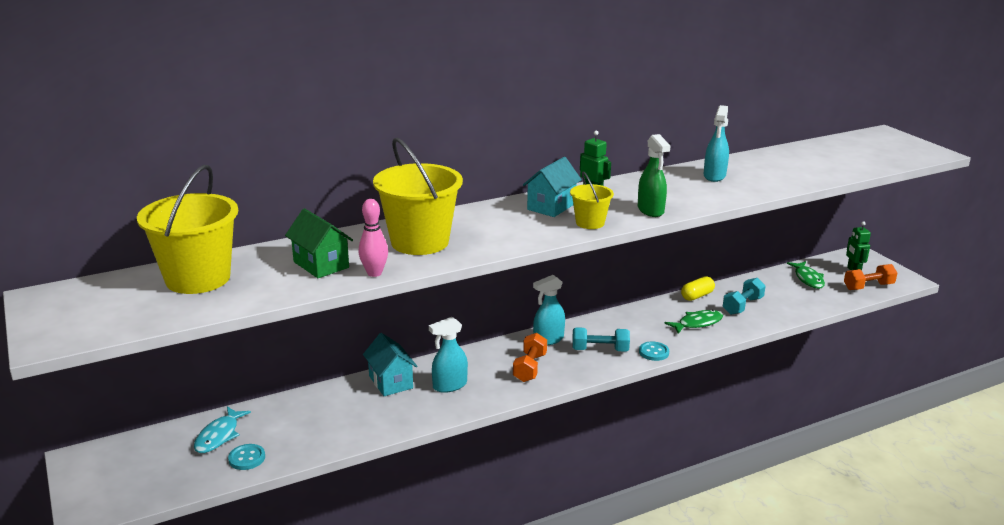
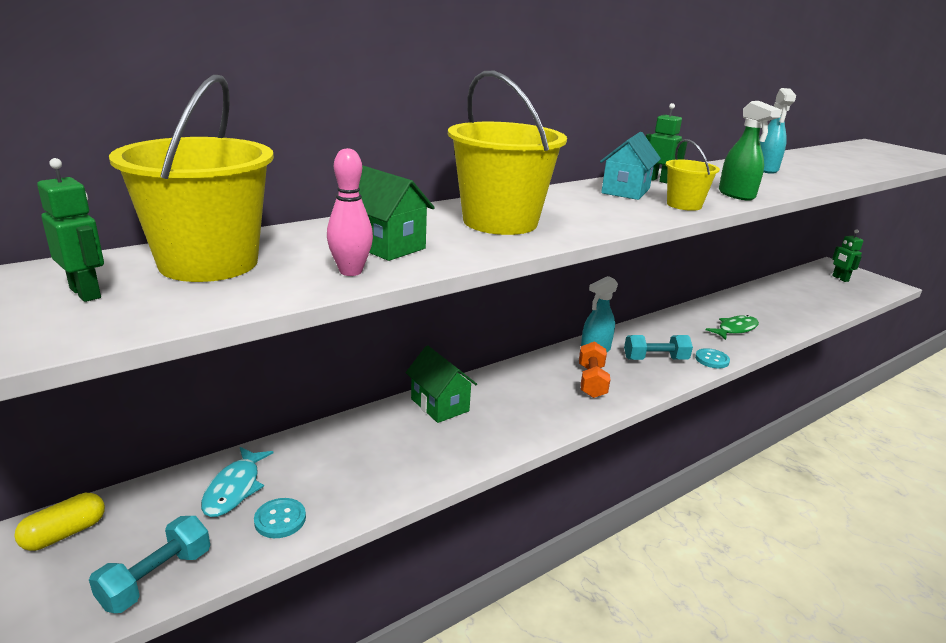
camera: 10 degrees left, 0 degrees up
pink bowling pin [359,199,388,277] -> pink bowling pin moved to [327,148,373,276]
turquoise house [363,333,417,396] -> green house [406,345,477,423]
turquoise spray bottle [429,317,468,393] -> none
yellow capsule [681,276,715,301] -> yellow capsule moved to [14,493,105,551]
turquoise dumbbell [723,278,766,315] -> turquoise dumbbell moved to [89,516,210,613]
green fish [787,261,825,289] -> none
orange dumbbell [844,264,897,290] -> none
none -> green robot [37,158,104,302]

